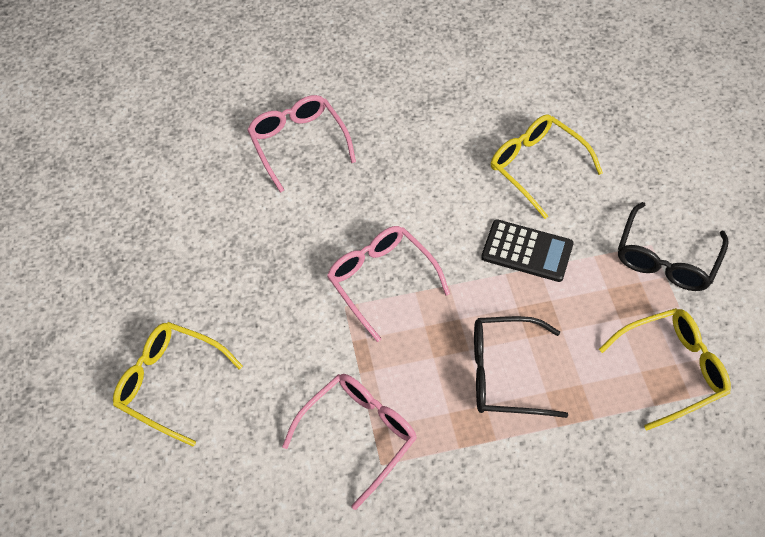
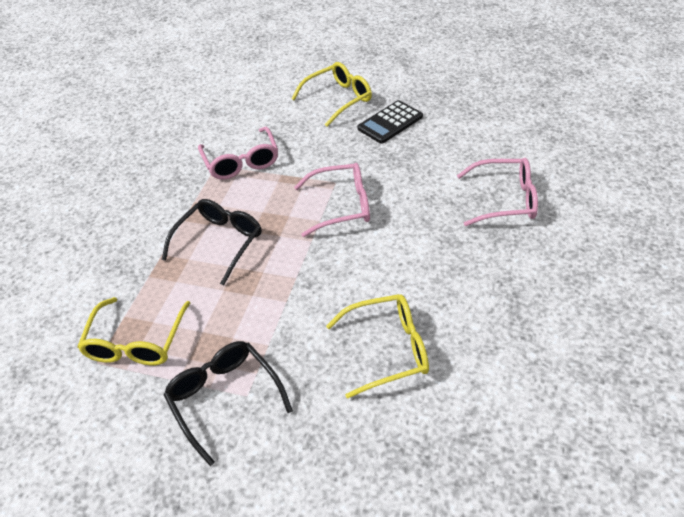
camera: 120 degrees right, 10 degrees down
black calculator [481,220,574,282] -> black calculator moved to [357,100,423,144]

